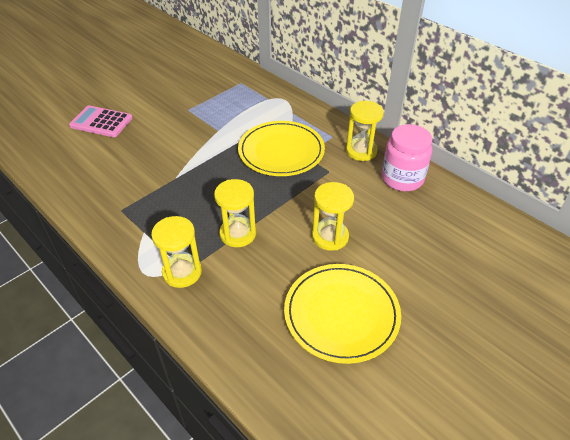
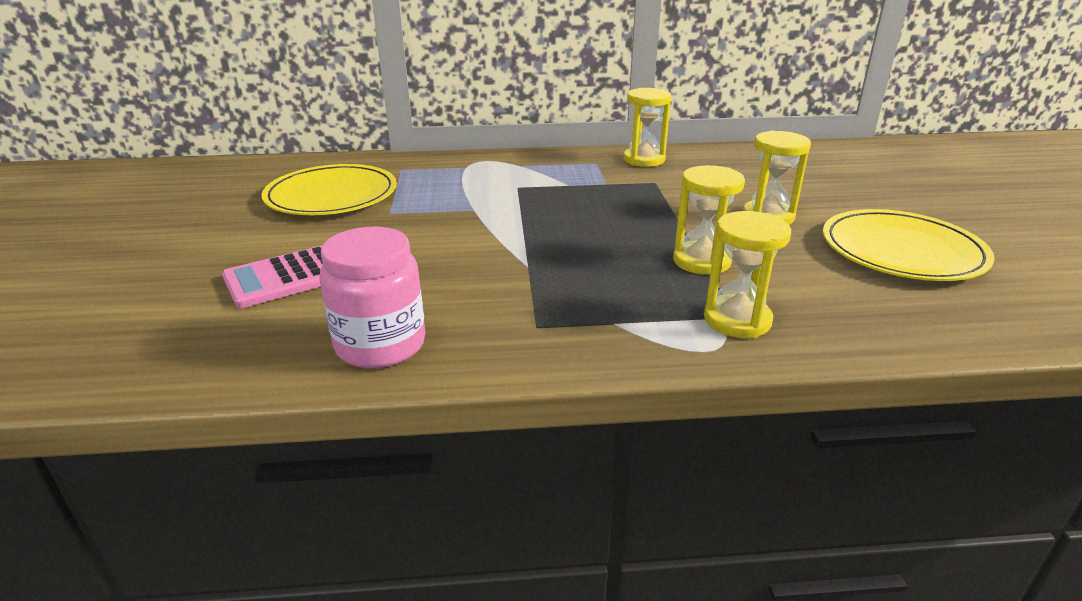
camera: 50 degrees left, 15 degrees down
yellow plate [238,121,325,176] -> yellow plate moved to [261,164,397,215]
pink jar [382,124,432,191] -> pink jar moved to [320,227,425,369]

